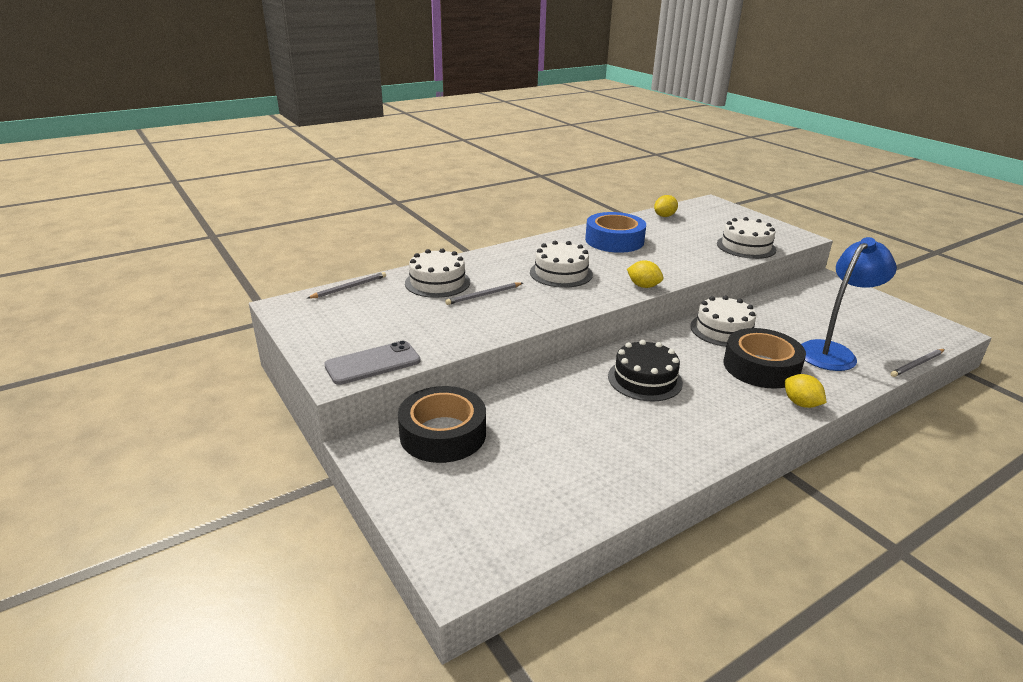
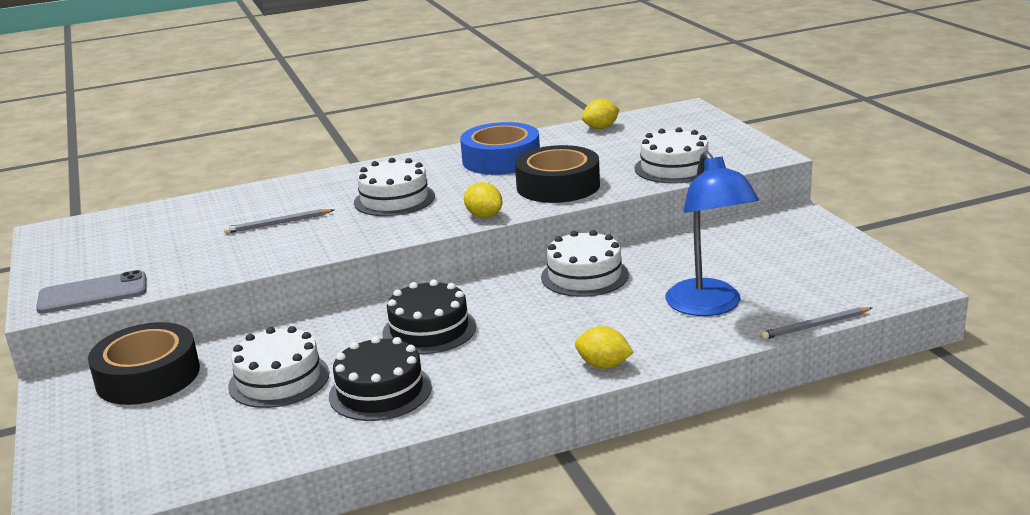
camera: 15 degrees right, 5 degrees down
grey pencil [306,272,386,299] -> none
white cake [405,248,470,298] -> white cake moved to [228,326,329,408]
black tape [723,328,806,389] -> black tape moved to [515,145,600,203]
yellow lemon [785,374,827,408] -> yellow lemon turned 45 degrees counterclockwise [575,326,633,369]
blue lamp [801,237,897,371] -> blue lamp turned 105 degrees clockwise [665,151,759,316]
none -> black cake [329,336,432,421]

